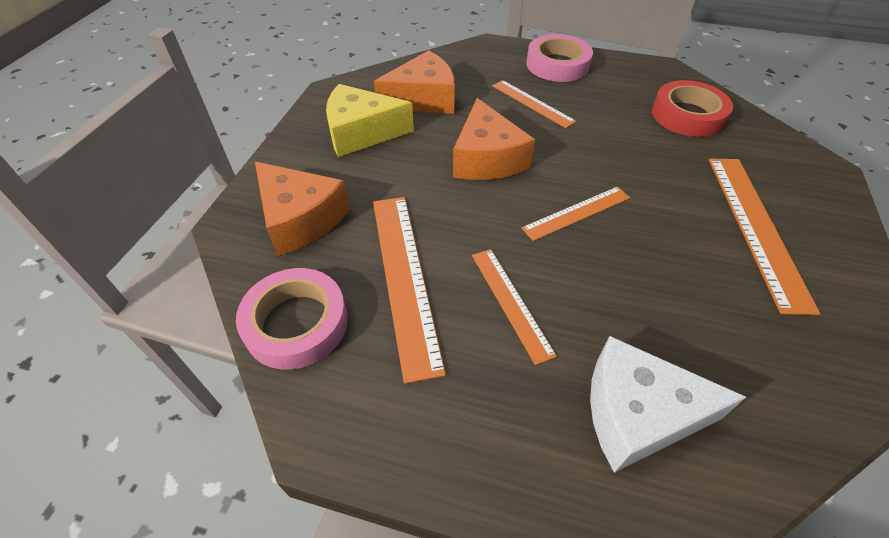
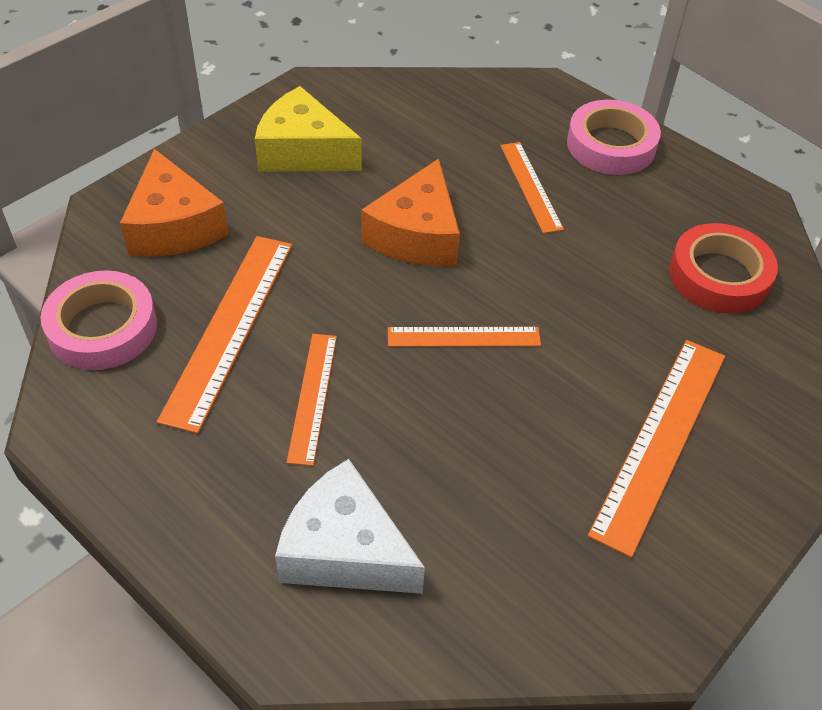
camera: 25 degrees right, 0 degrees up
orange cheese [374,50,455,114] -> none

